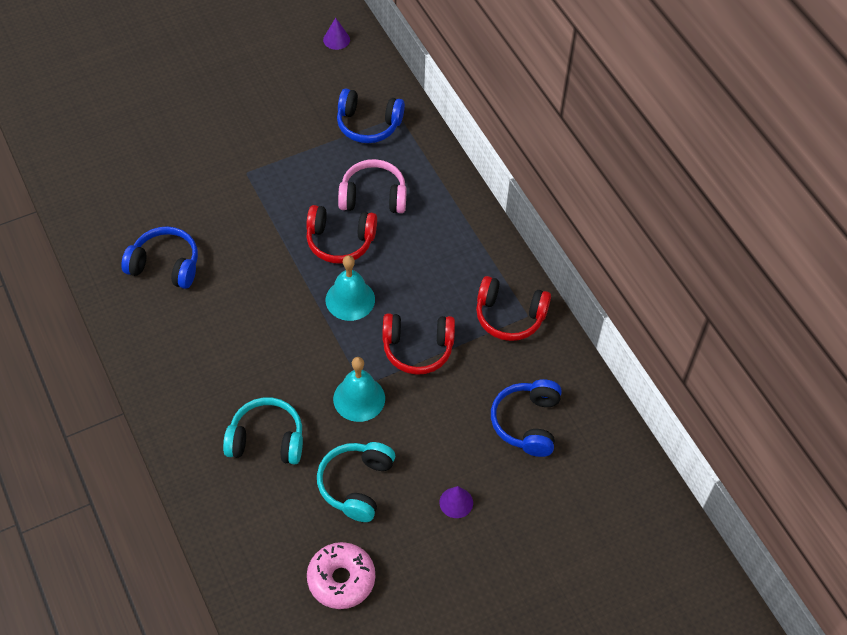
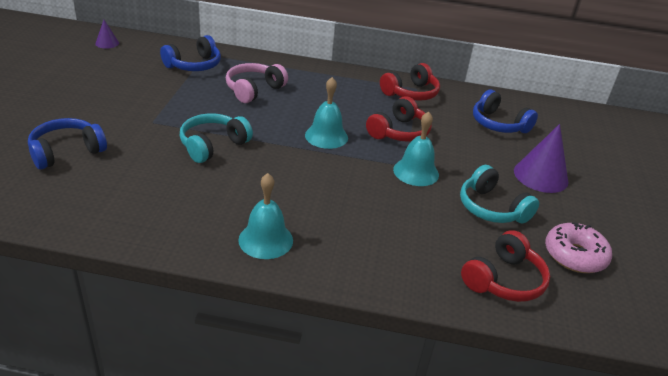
camera: 55 degrees left, 20 degrees down
blue headphones [121,226,198,289] -> blue headphones moved to [28,118,107,170]
turquoise headphones [223,397,303,464] -> turquoise headphones moved to [180,113,253,163]
red headphones [306,205,377,264] -> red headphones moved to [461,230,550,302]
purple cone [440,486,473,518] -> purple cone [514,124,568,193], size x1.93
none -> turquoise bell [238,173,293,259]

